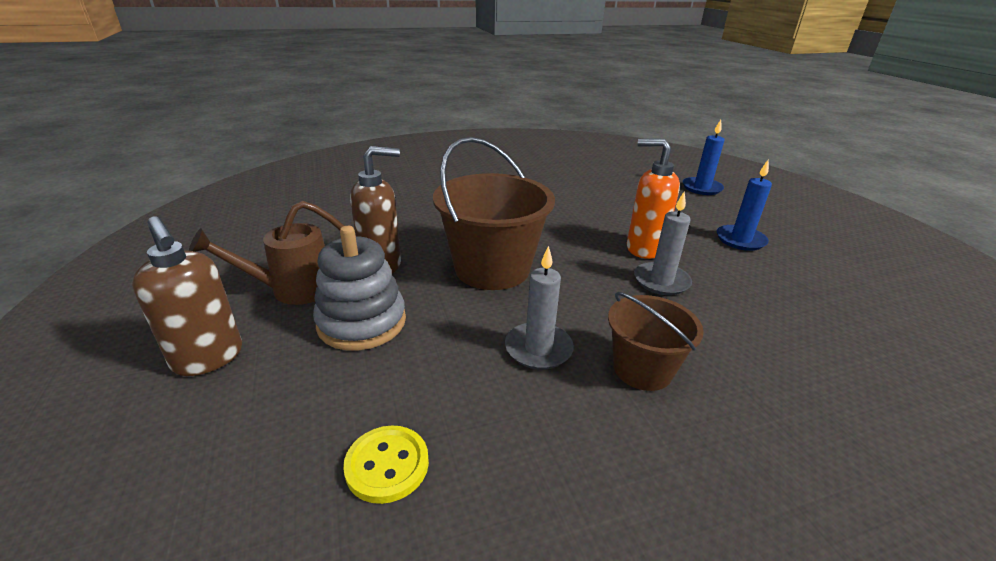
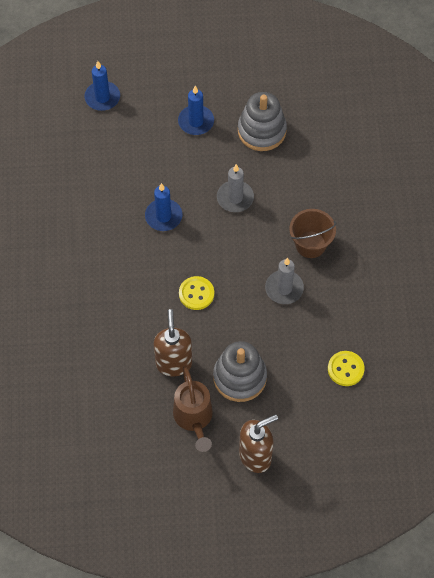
camera: 75 degrees left, 30 degrees up
brown bucket [433,137,555,290] -> yellow button [179,276,214,310]
orange soap dispenser [627,138,680,259] -> none
none -> blue candle [145,183,182,231]
none -> grey stacking toy [238,92,287,151]

